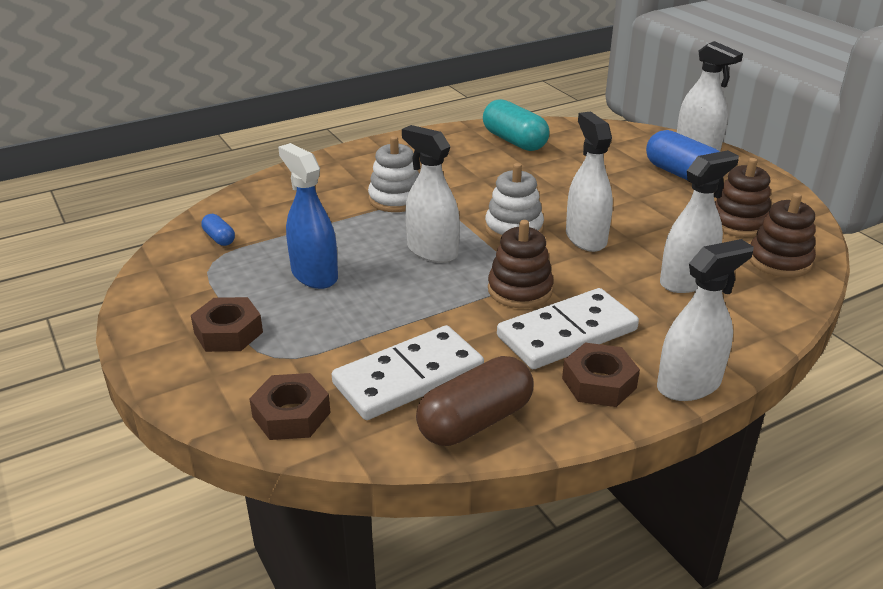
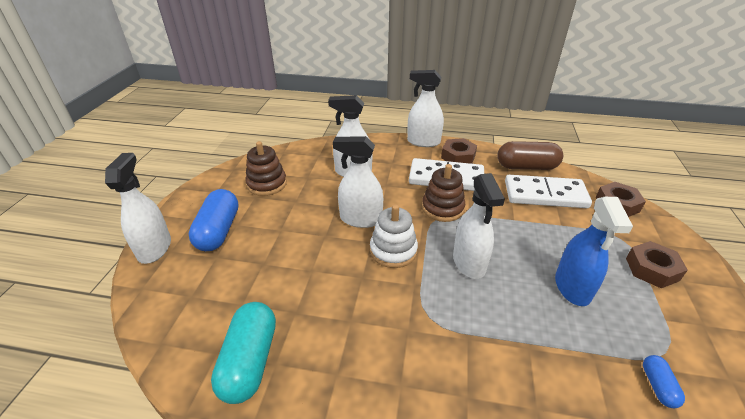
camera: 140 degrees left, 5 degrees up
white stacking toy [368,136,419,212] -> none
white spray bottle [566,112,613,252] -> white spray bottle turned 75 degrees clockwise [333,136,383,228]
brown stacking toy [749,193,816,278] -> none

